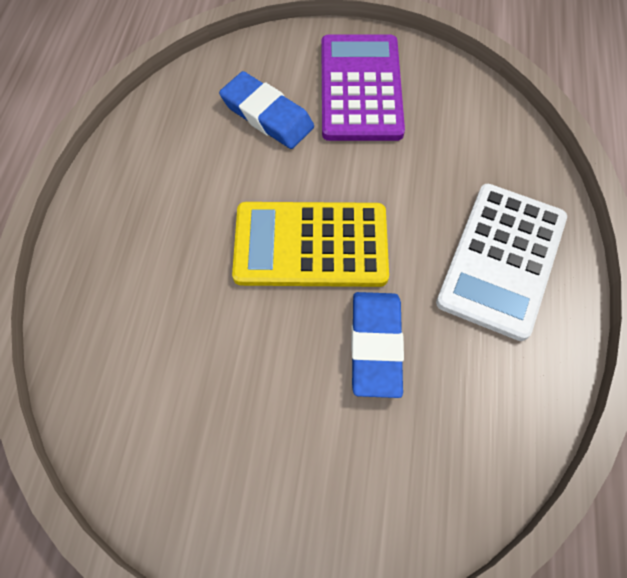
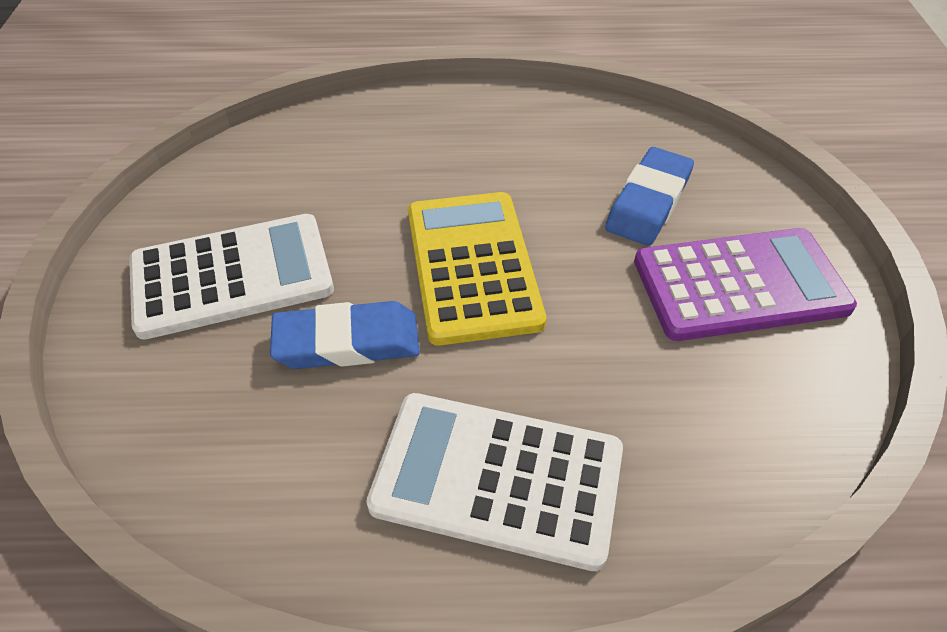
camera: 80 degrees right, 15 degrees down
none -> white calculator [129,214,334,340]

